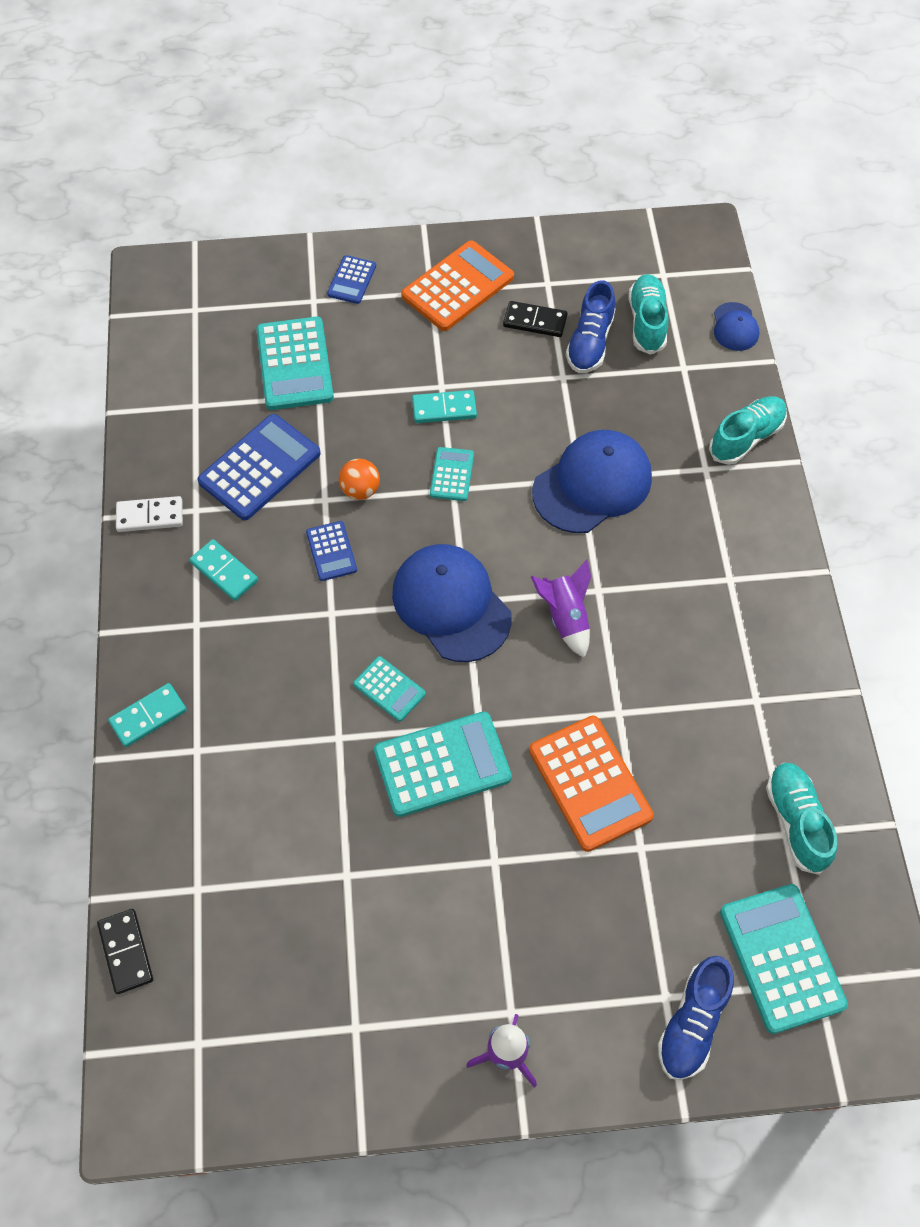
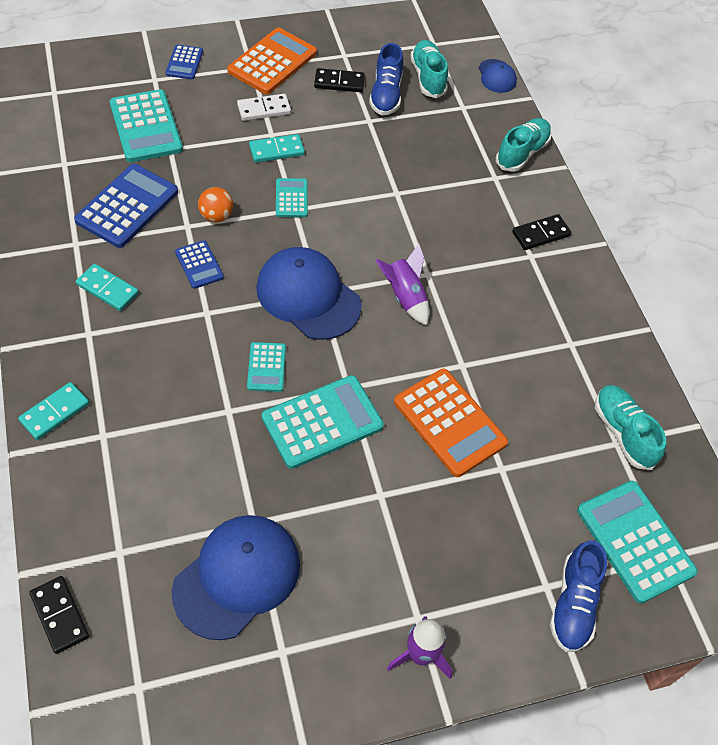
camera: 15 degrees left, 5 degrees down
white domino [116,496,183,532] -> white domino moved to [237,94,291,121]
turquoise calculator [353,656,426,722] -> turquoise calculator turned 60 degrees clockwise [247,342,286,392]
blue cap [532,430,652,533] -> blue cap moved to [172,515,300,640]
none -> black domino [512,214,571,250]

